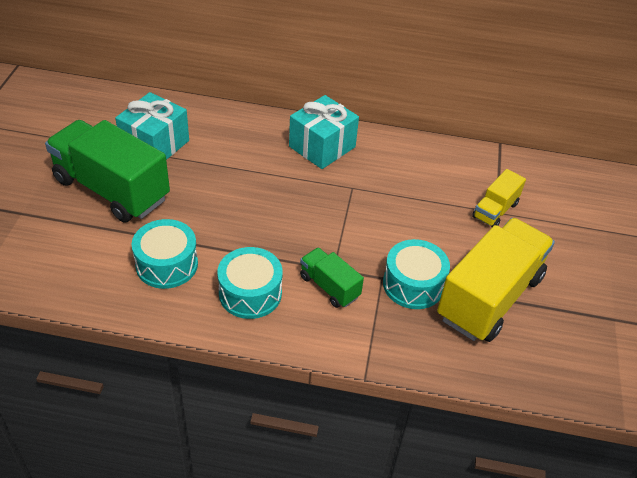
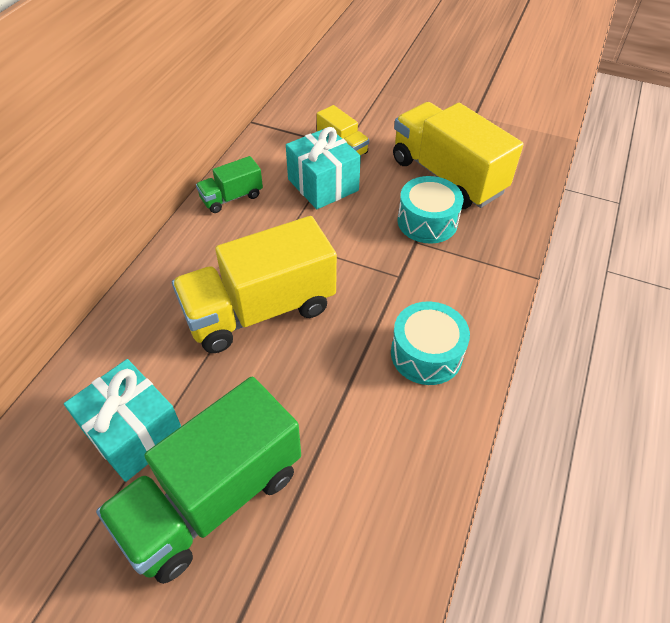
camera: 75 degrees left, 5 degrees up
turquoise drum [132,219,198,289] -> none
turquoise gift [289,95,359,169] -> turquoise gift moved to [286,127,361,209]
green truck [300,248,364,308] -> green truck moved to [196,156,263,213]
none -> yellow truck [172,216,337,353]

